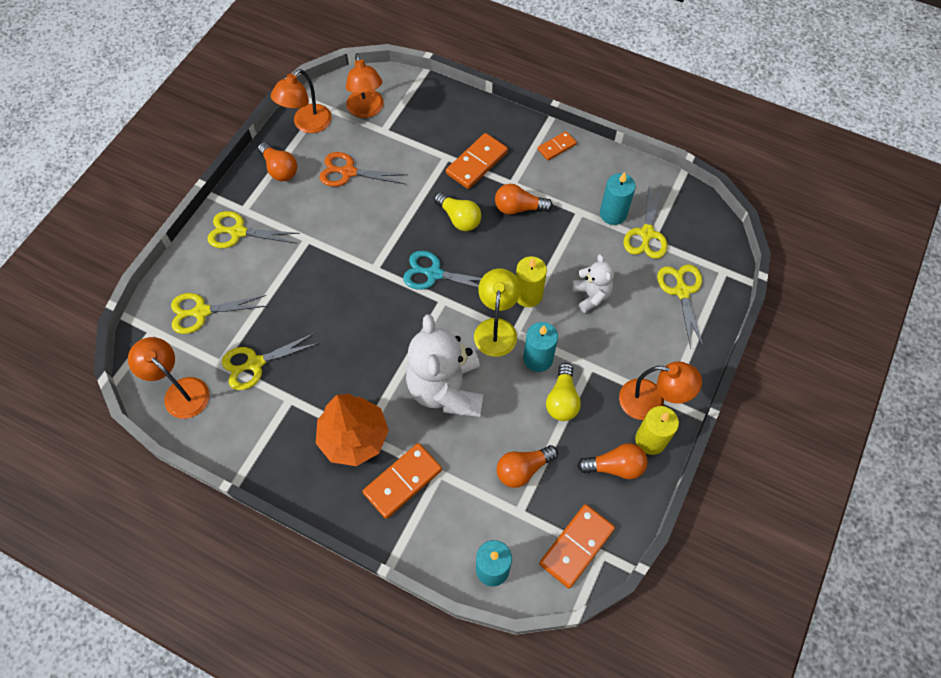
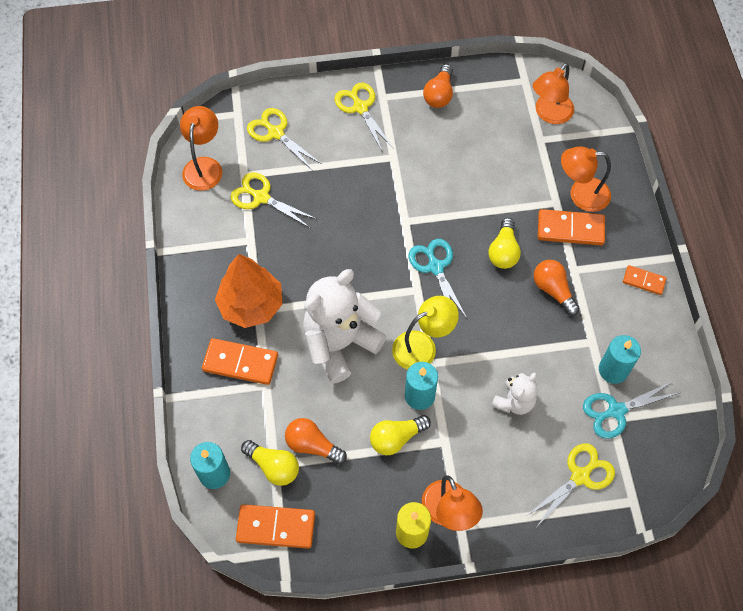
camera: 55 degrees right, 0 degrees up
orange lamp [271,69,332,133] -> orange lamp moved to [561,146,611,212]
orange scissors [319,152,407,187] -> none
yellow candle [516,256,547,307] -> none
orange light bulb [577,443,647,479] -> none
yellow scissors [623,183,668,259] -> turquoise scissors [583,381,681,439]
none -> yellow light bulb [241,440,299,486]

